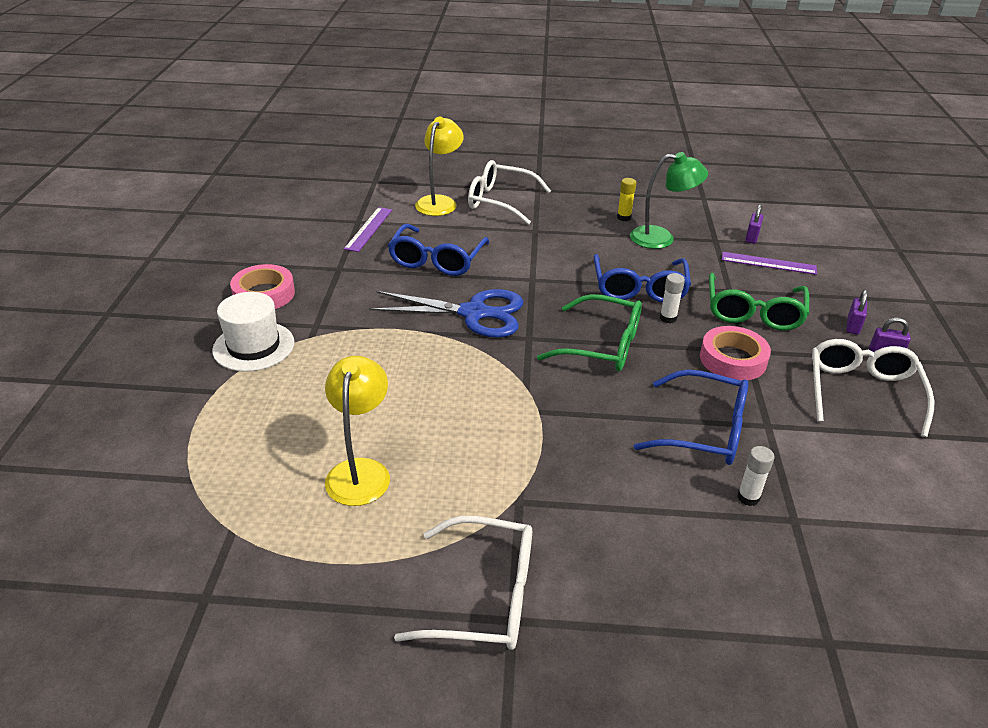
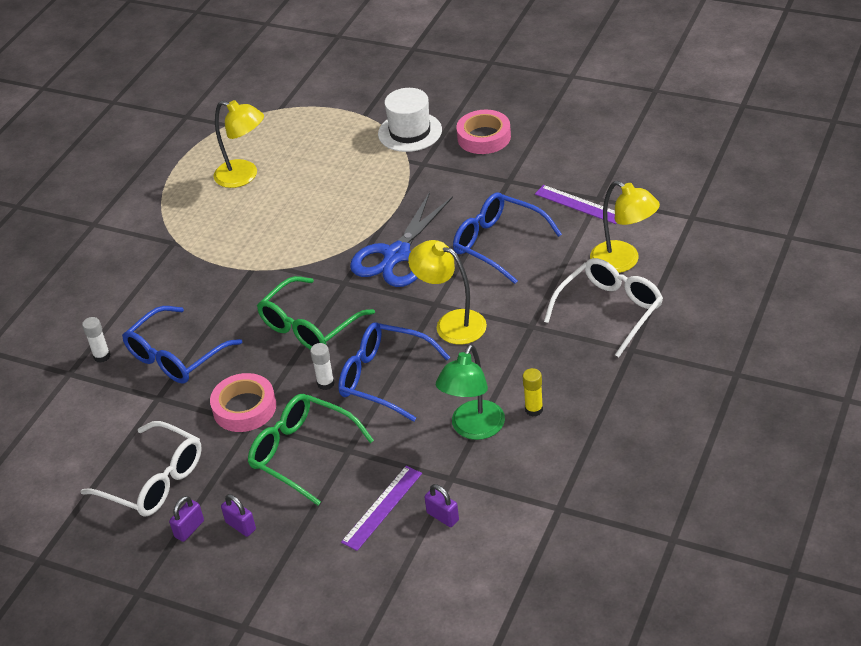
camera: 115 degrees right, 5 degrees up
white glasses [394,516,532,650] -> none
none -> yellow lamp [408,240,487,345]

